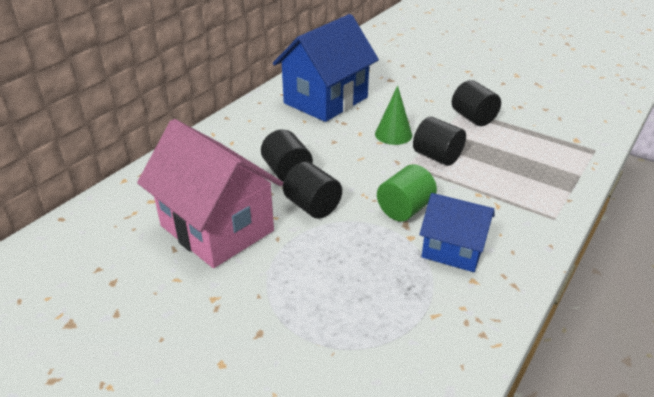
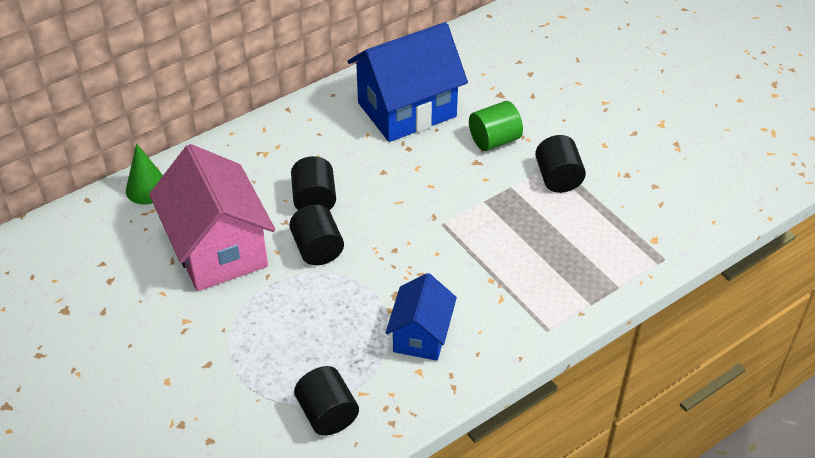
camera: 20 degrees right, 10 degrees up
green cone [375,86,412,145] -> green cone moved to [126,143,163,205]
green cylinder [377,164,437,222] -> green cylinder moved to [469,101,523,151]
black cylinder [413,117,466,166] -> black cylinder moved to [294,366,359,436]
blue house [419,193,495,272] -> blue house turned 60 degrees clockwise [386,273,457,361]

